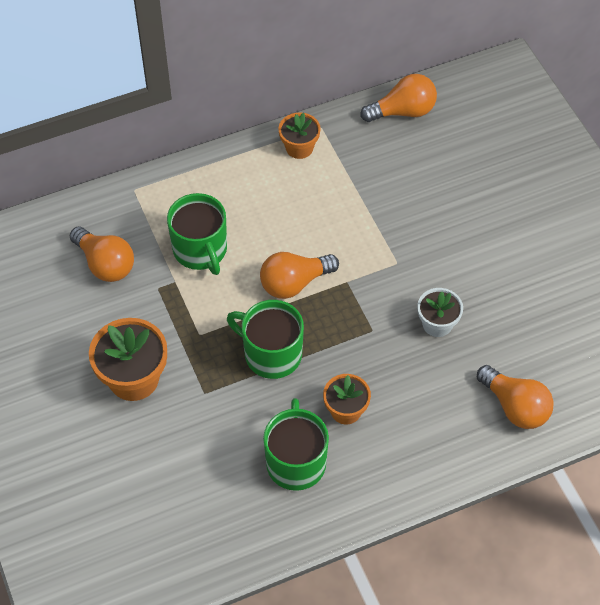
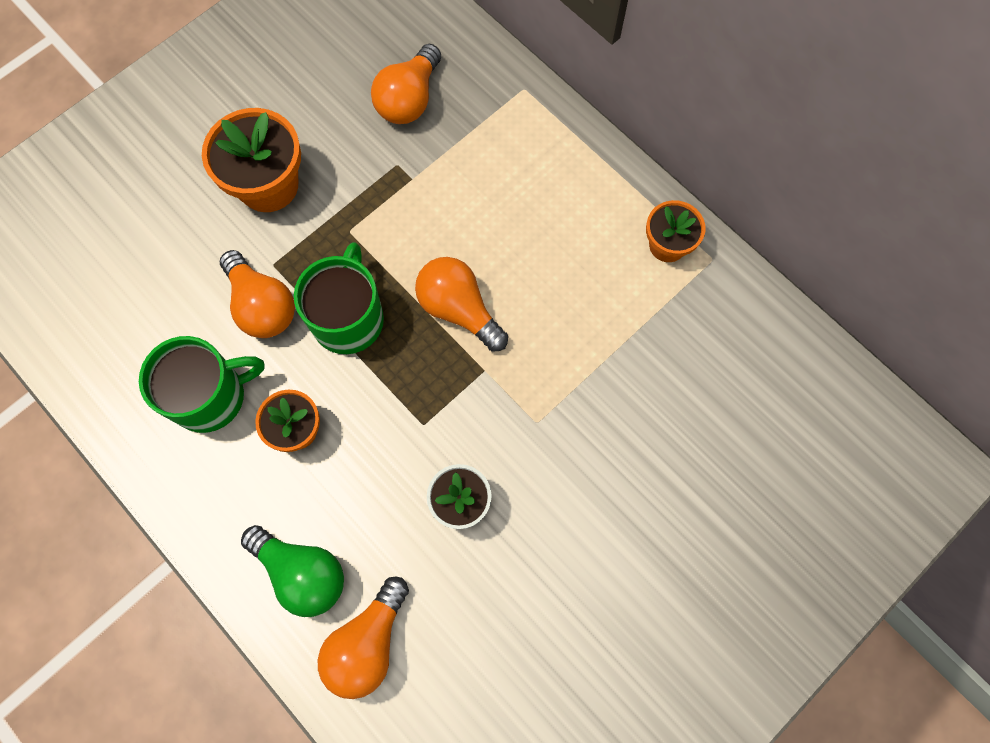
camera: 70 degrees right, 15 degrees up
green mug [167,193,227,275] -> none
orange light bulb [360,74,437,122] -> orange light bulb moved to [220,250,295,338]
none -> green light bulb [241,525,344,617]

